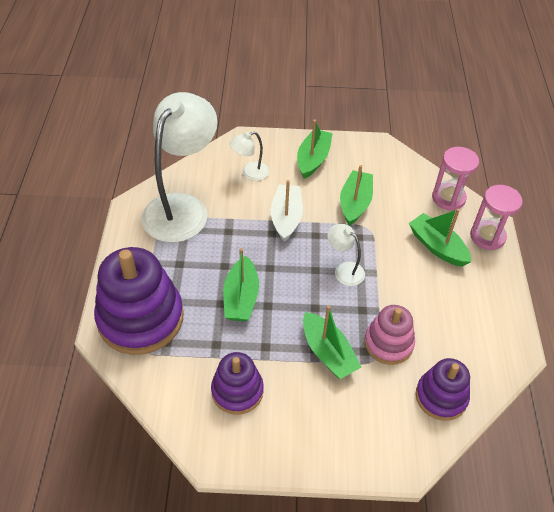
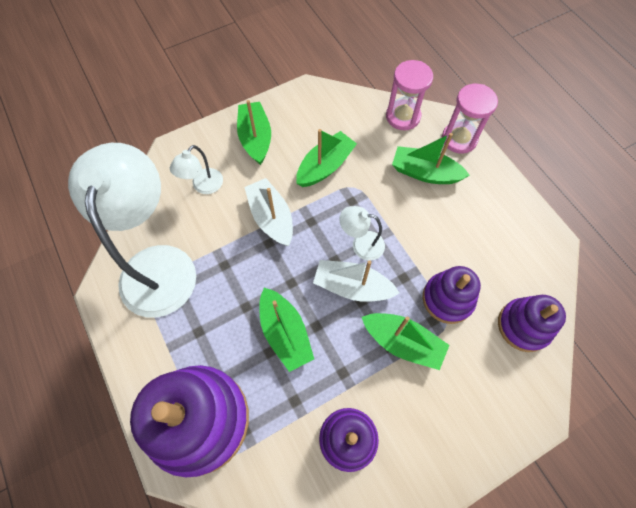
camera: 30 degrees left, 15 degrees up
green boat [340,165,373,226] -> green boat turned 60 degrees clockwise [296,129,357,187]
pink stacking toy [364,305,415,365] -> purple stacking toy [423,266,481,324]
none -> white boat [313,260,399,302]

